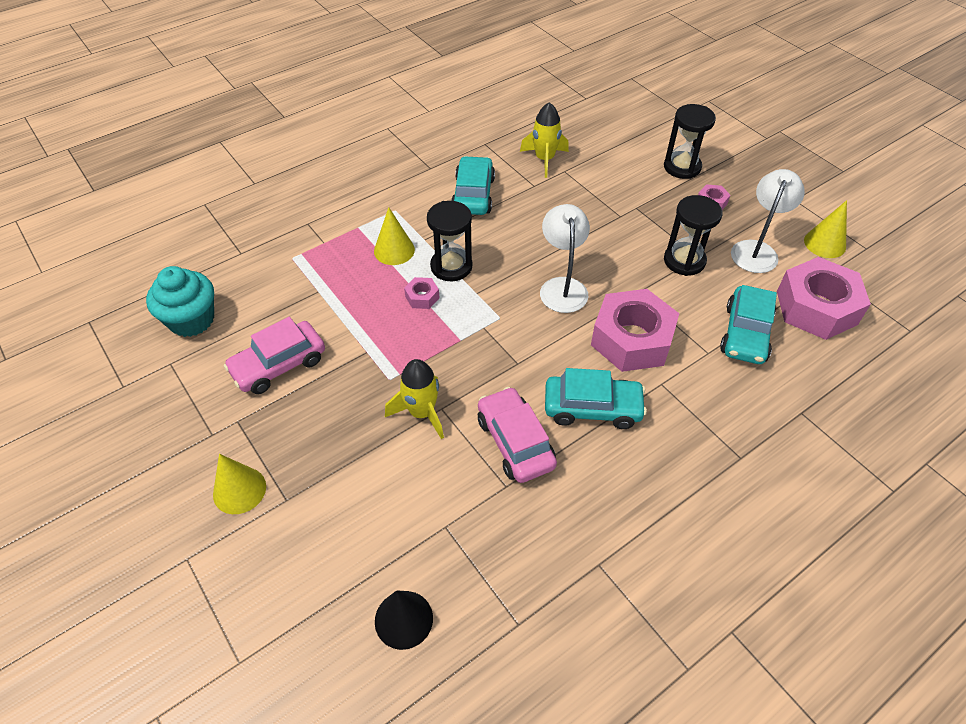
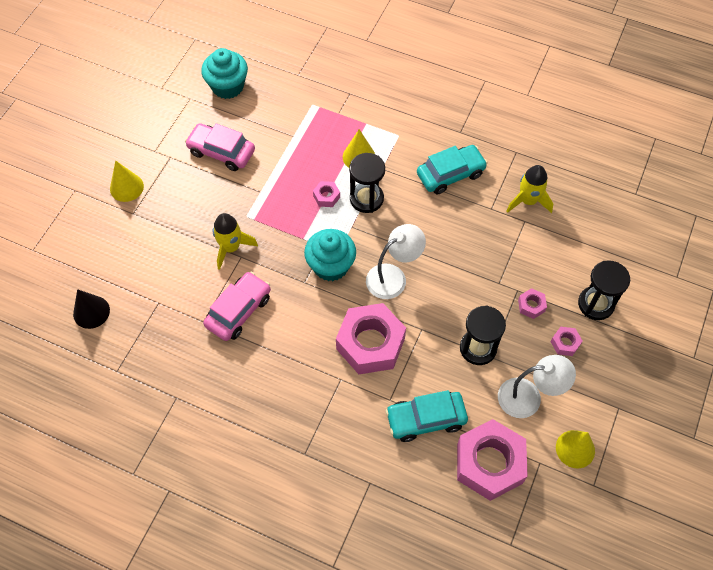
camera: 60 degrees right, 10 degrees up
turquoise car [545,368,647,429] -> none
none -> turquoise cupcake [304,229,356,281]
none -> pink nut [518,288,547,319]

